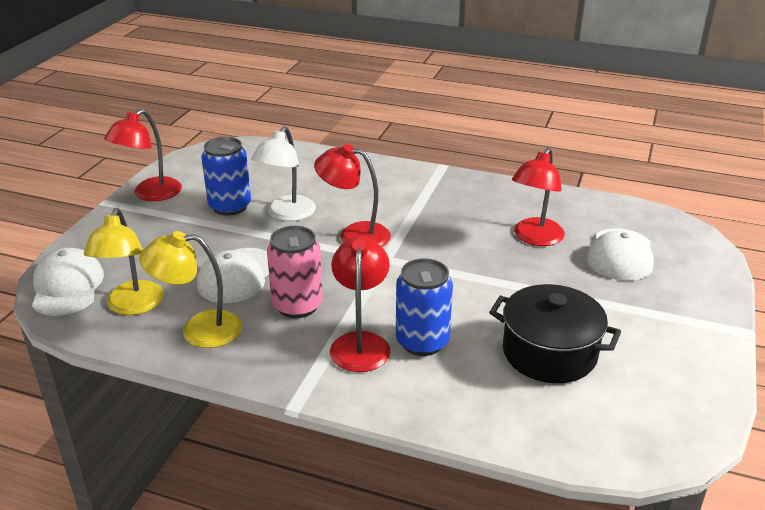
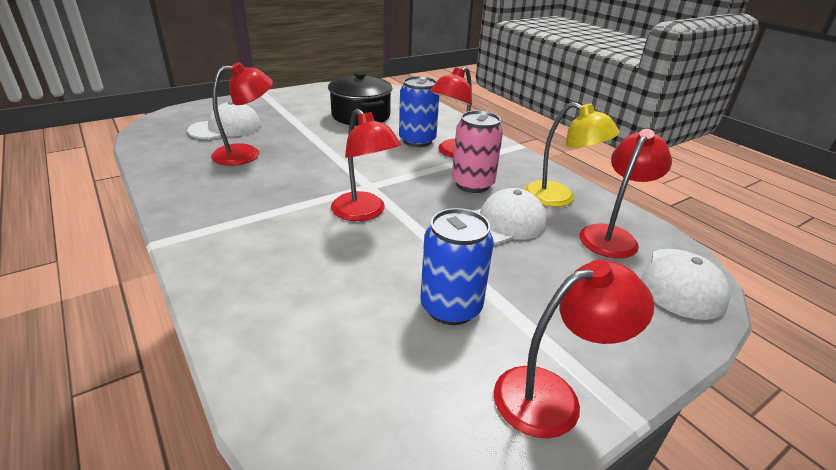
camera: 145 degrees left, 0 degrees up
yellow lamp [84,208,164,315] -> red lamp [579,129,672,258]
white lamp [251,126,316,221] -> none

